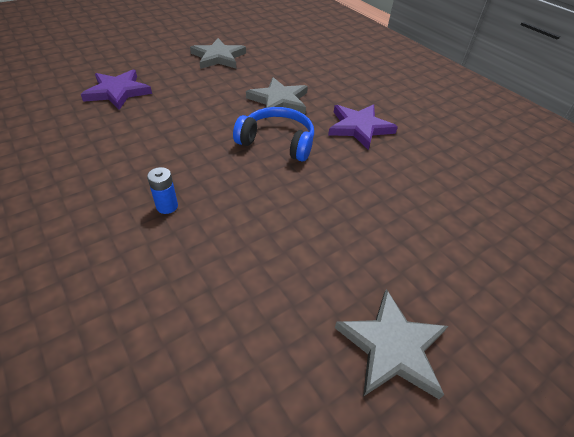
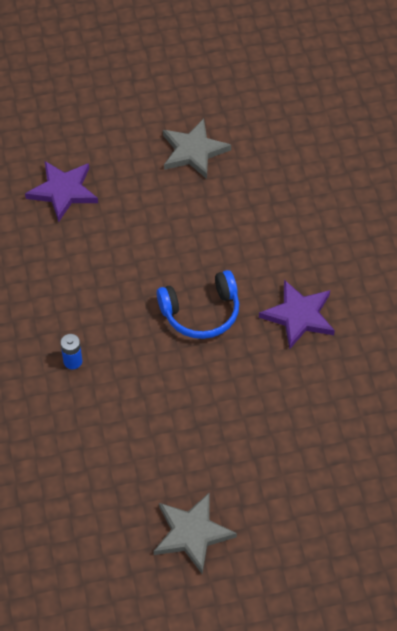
camera: 25 degrees right, 10 degrees up
blue headphones [233,107,314,162] -> blue headphones turned 120 degrees clockwise [157,270,239,339]
grey star [246,77,308,114] -> none

